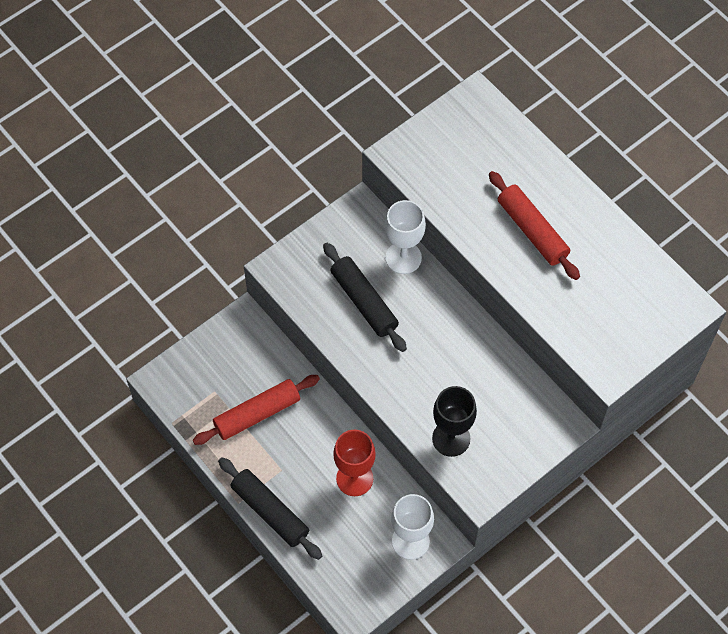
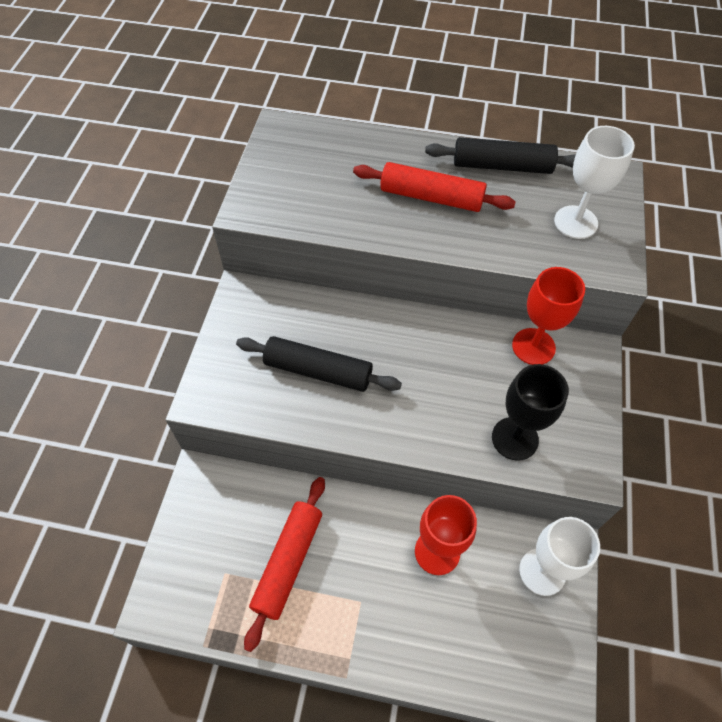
camera: 40 degrees left, 5 degrees down
black rolling pin [218,457,322,560] -> black rolling pin moved to [425,137,576,174]
white goblet [385,200,426,274] -> white goblet moved to [554,126,635,239]
none -> red goblet [512,267,585,365]

